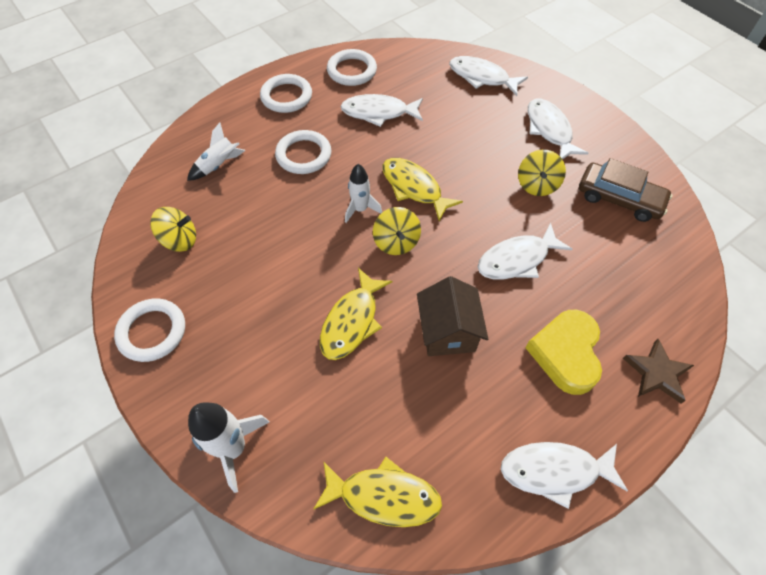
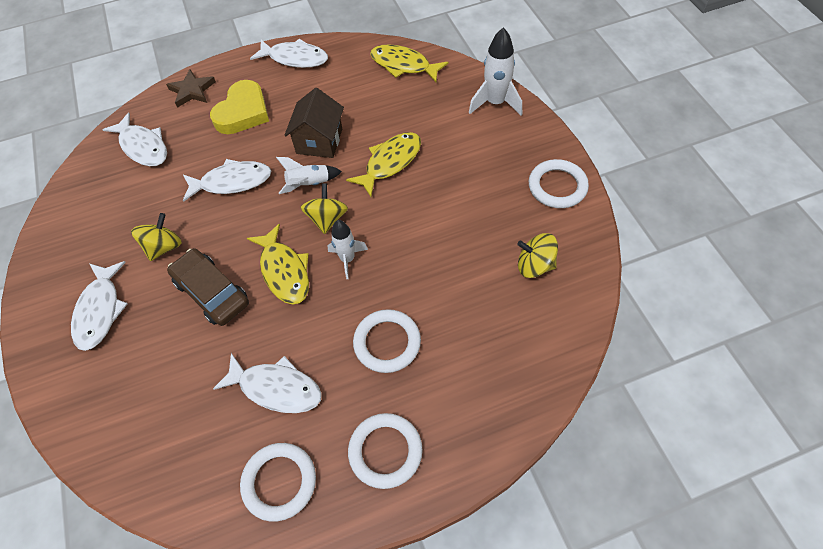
camera: 160 degrees left, 0 degrees up
white rocket [187,123,245,181] -> white rocket moved to [276,157,342,194]
white fish [449,56,528,96] -> white fish moved to [102,113,167,166]
brown car [579,158,673,222] -> brown car moved to [167,248,249,326]

